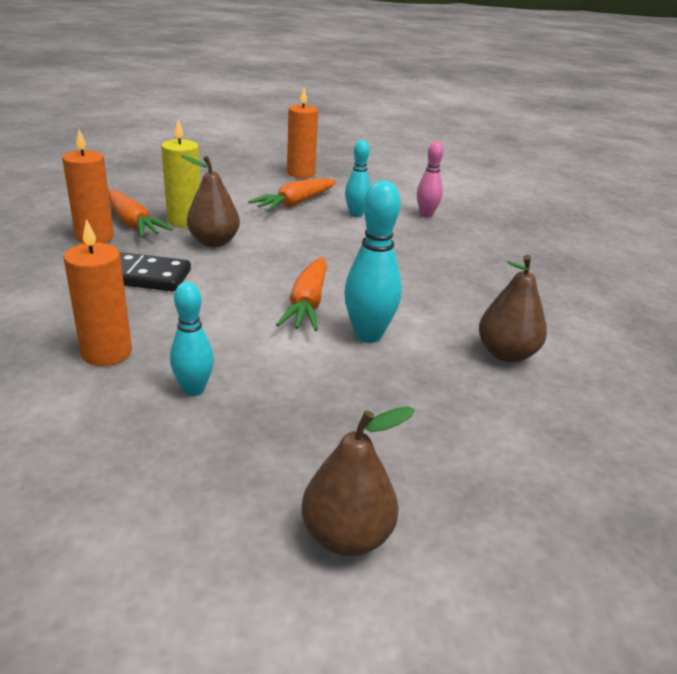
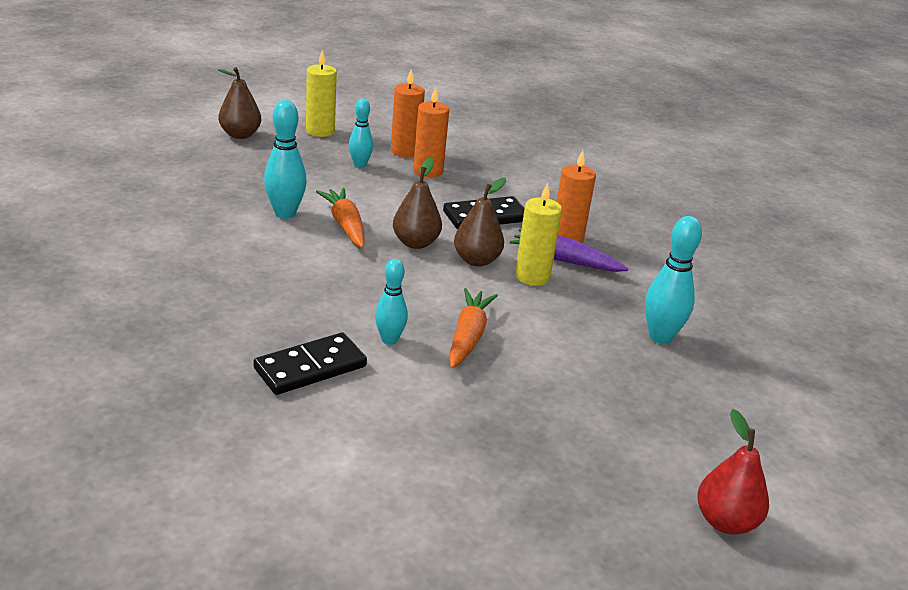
camera: 150 degrees right, 0 degrees up
orange carrot [108,190,173,237] -> purple carrot [510,229,628,272]
orange candle [287,88,318,178] -> orange candle moved to [391,70,425,157]
pink bowling pin [417,141,444,218] -> black domino [254,333,367,395]
brown pear [479,255,547,362] -> brown pear moved to [393,157,442,249]
none -> yellow candle [306,50,337,137]
none -> turquoise bowling pin [645,216,702,344]
none -> red pear [697,409,769,535]

